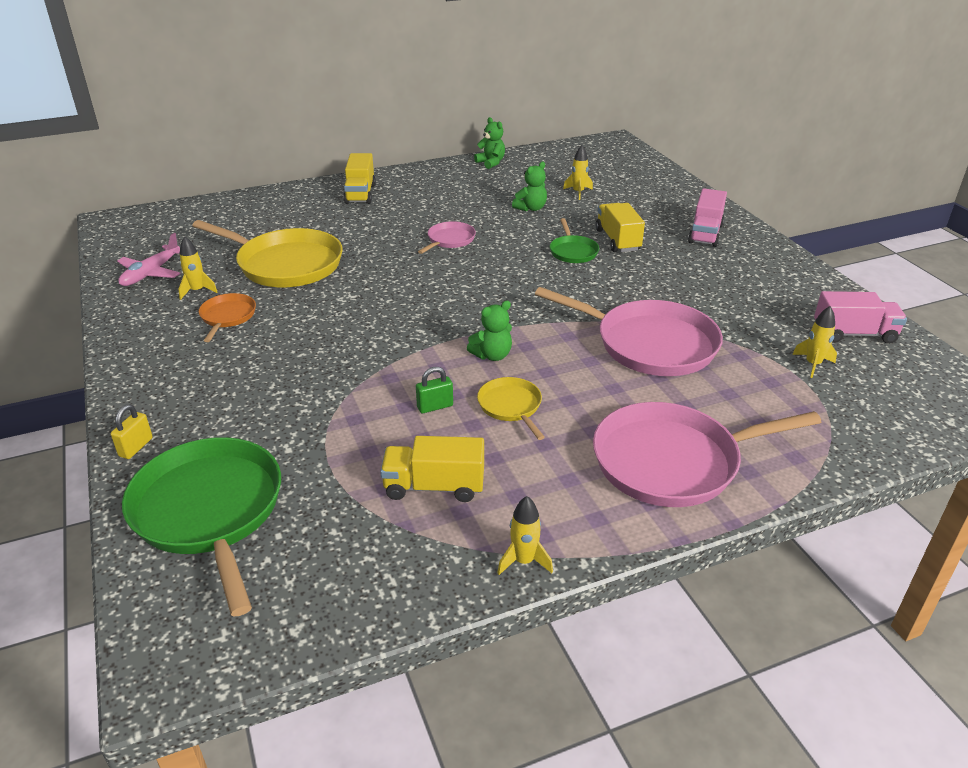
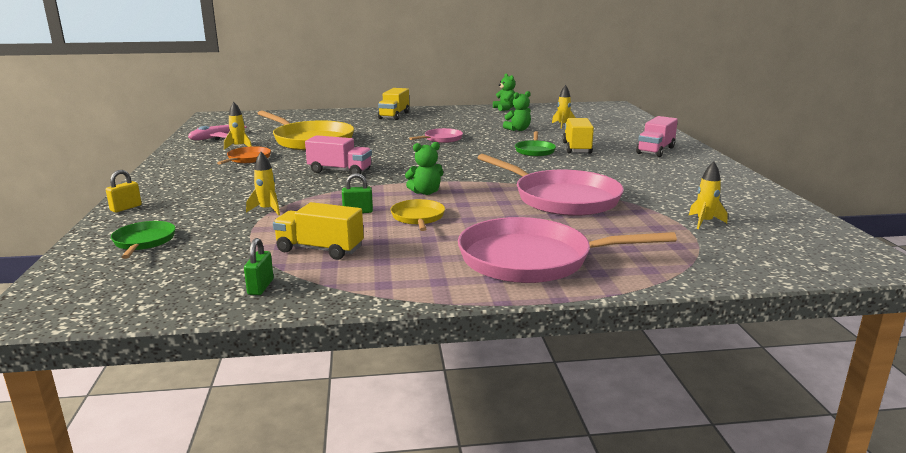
camera: 15 degrees right, 15 degrees down
green pan [122,437,281,617] -> green pan [111,221,176,259], size x0.49
yellow rocket [497,496,553,575] -> yellow rocket moved to [246,152,280,215]
pink truck [814,291,907,344] -> pink truck moved to [305,135,372,174]
none -> green padlock [244,238,274,295]

